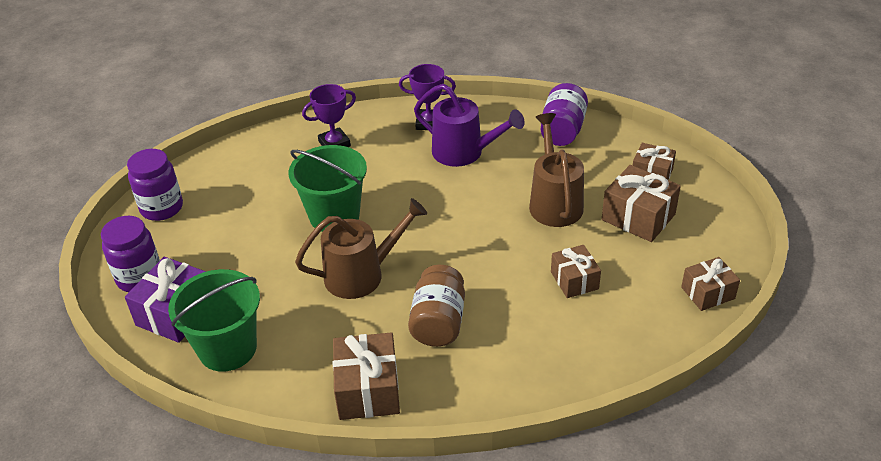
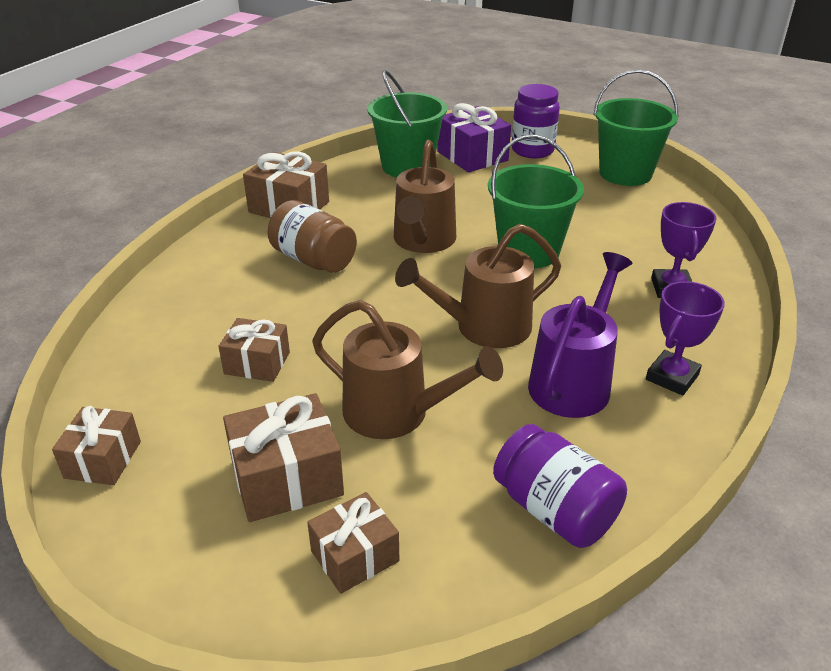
camera: 120 degrees right, 5 degrees down
purple jar [127,149,183,221] -> green bucket [593,70,679,186]
purple watering can [414,84,525,167] -> purple watering can turned 150 degrees clockwise [528,252,632,418]
none -> brown watering can [395,224,561,348]

